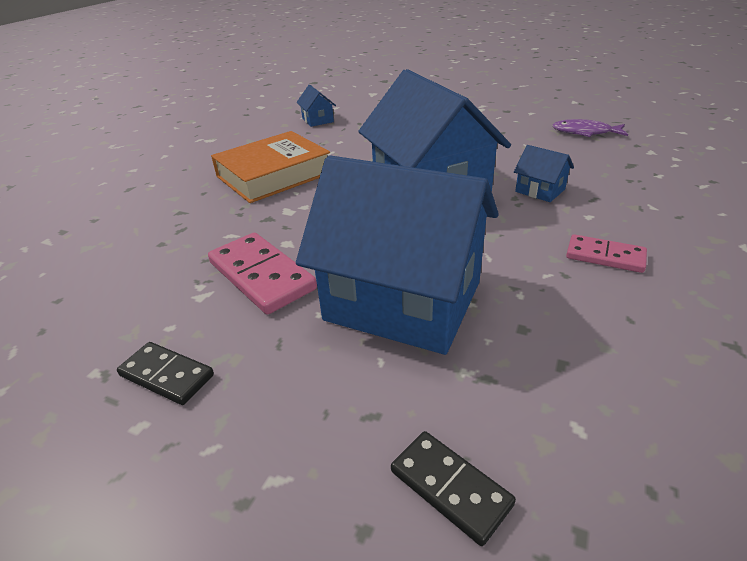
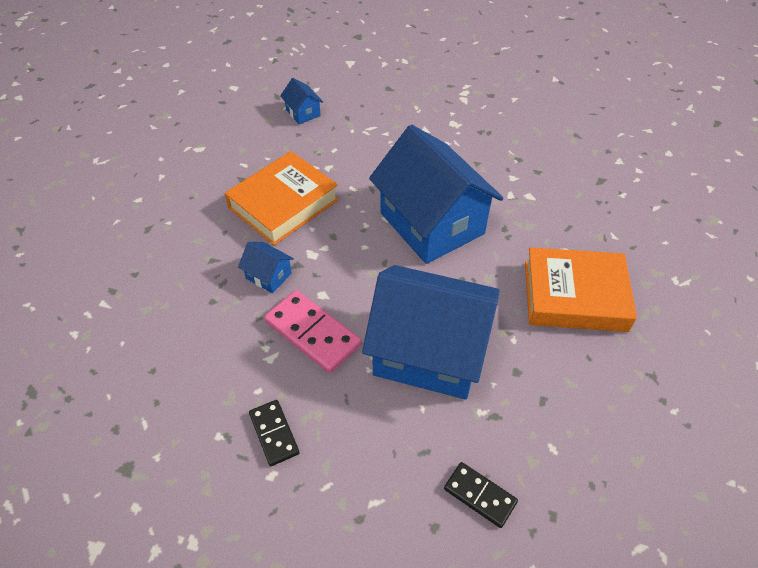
camera: 10 degrees left, 15 degrees up
black domino [117,342,214,405] -> black domino turned 45 degrees clockwise [249,400,300,466]
blue house [514,145,574,202] -> blue house moved to [238,242,294,294]
purple fish [552,119,628,137] -> none
pink domino [566,234,647,273] -> orange book [525,247,637,332]

